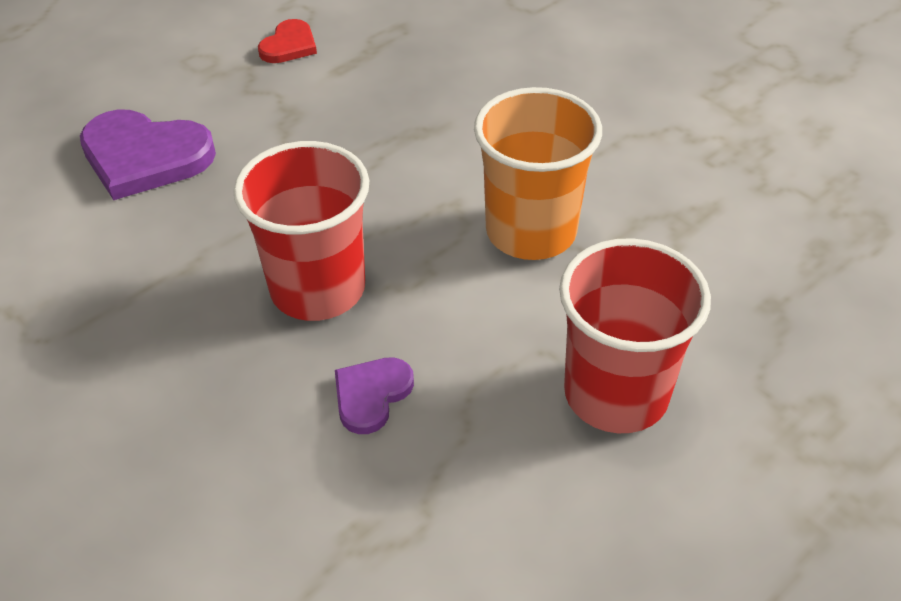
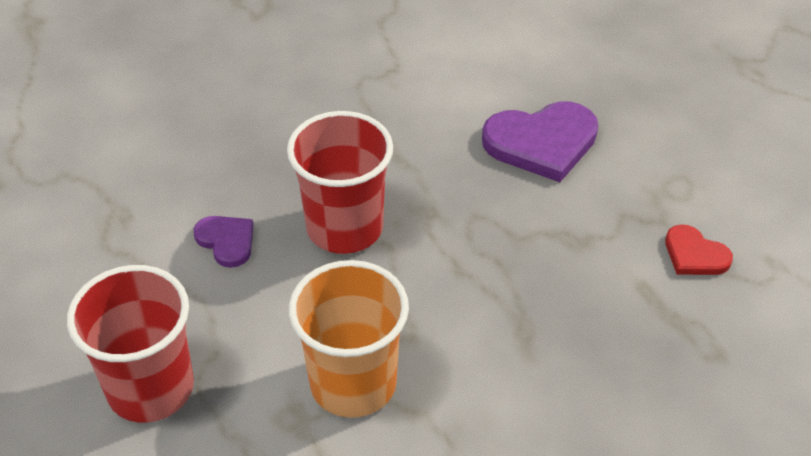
camera: 105 degrees right, 0 degrees up
purple heart [80,109,216,200] -> purple heart turned 135 degrees counterclockwise [482,101,598,182]

